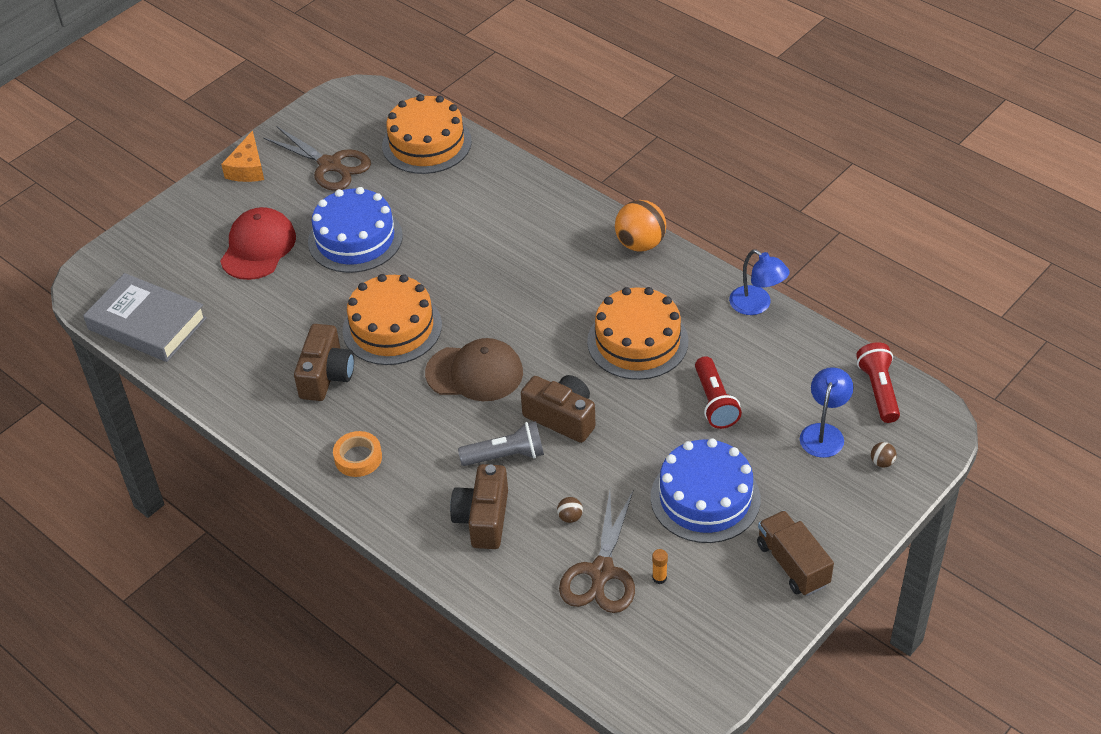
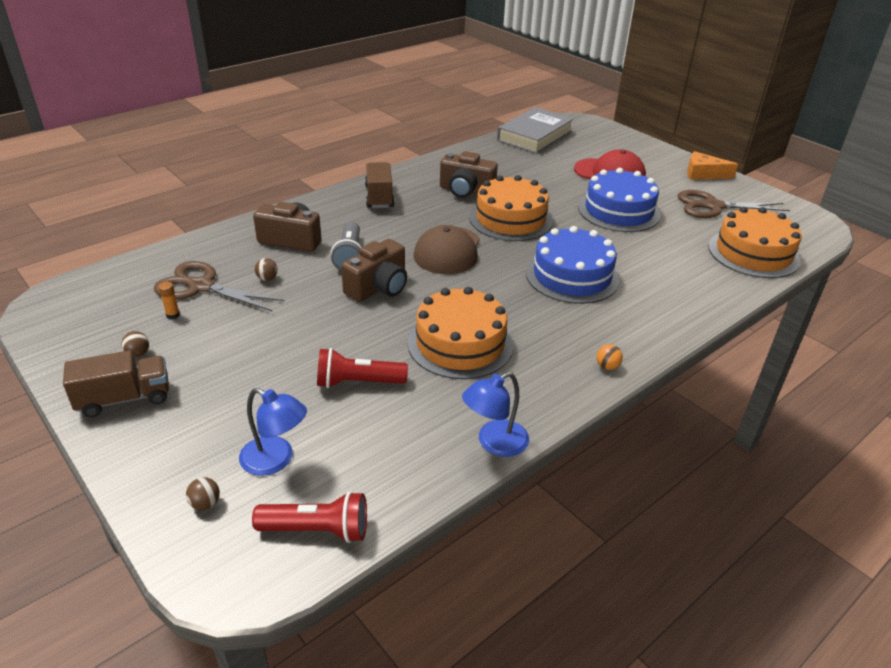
camera: 95 degrees right, 10 degrees down
brown scissors [263,126,371,191] -> brown scissors turned 45 degrees clockwise [678,190,790,218]
orange tape [333,431,382,477] -> brown truck [365,162,394,208]
orange ball [615,200,666,251] -> orange ball [596,344,623,370], size x0.44
blue cake [651,438,761,543] -> blue cake moved to [526,226,620,304]
none -> brown ball [121,331,149,357]

